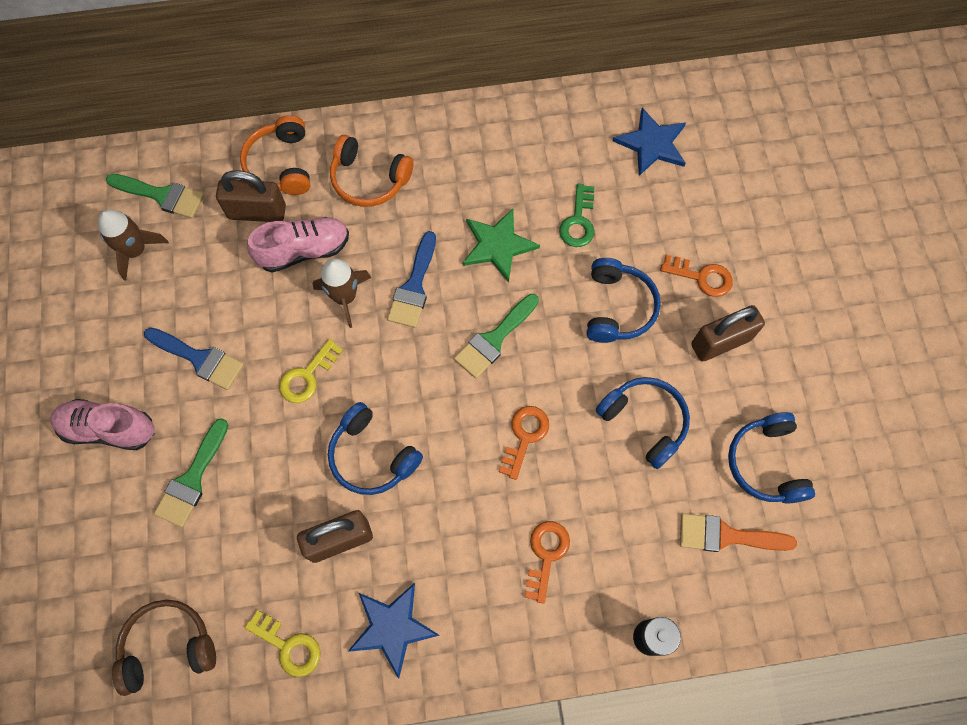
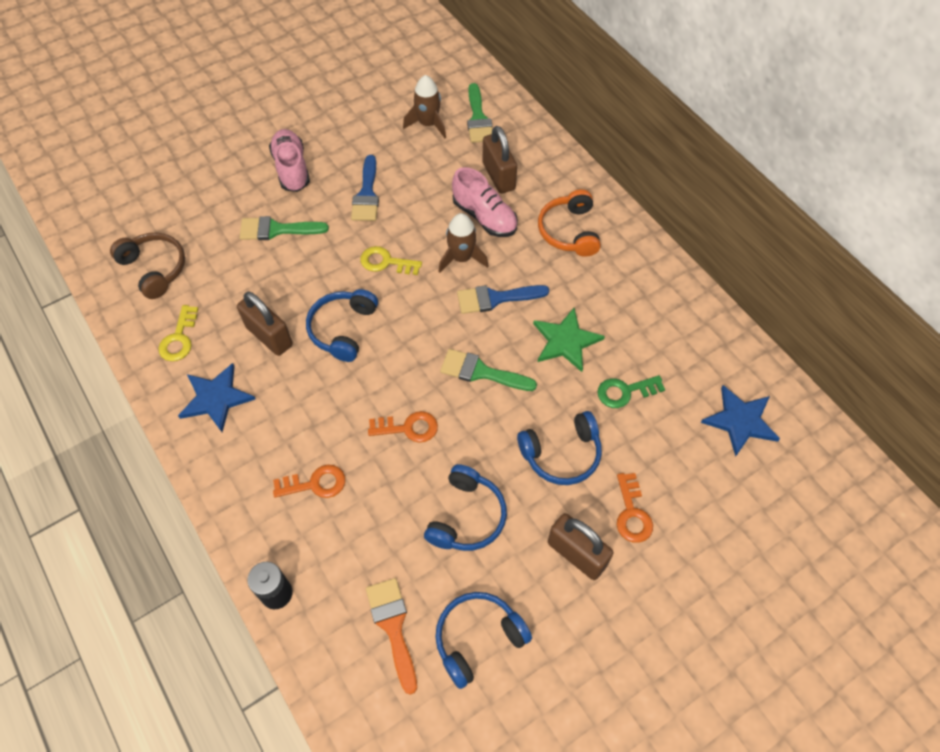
camera: 65 degrees right, 10 degrees down
orange headphones [240,115,310,195] -> none

